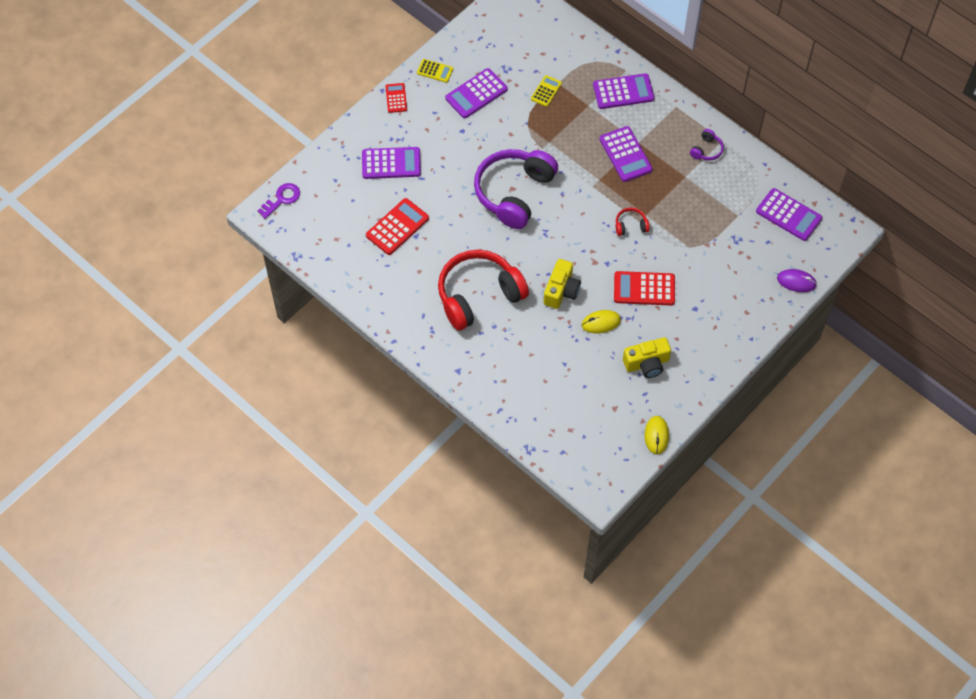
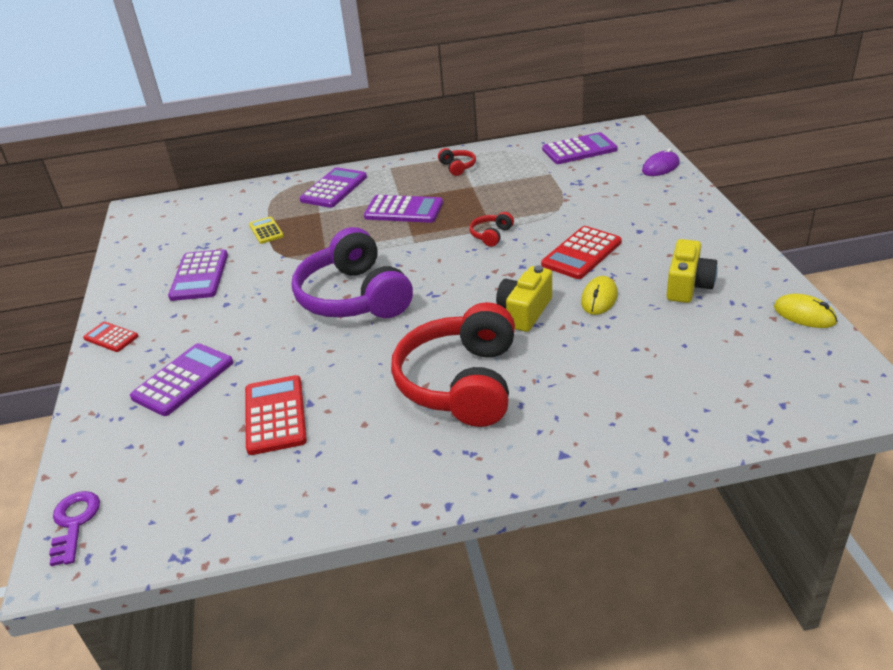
camera: 50 degrees left, 25 degrees down
yellow calculator [417,59,453,83] -> none
yellow camera [543,259,581,309] -> yellow camera turned 120 degrees counterclockwise [496,265,552,332]
purple headphones [690,129,724,160] -> red headphones [438,148,476,176]

